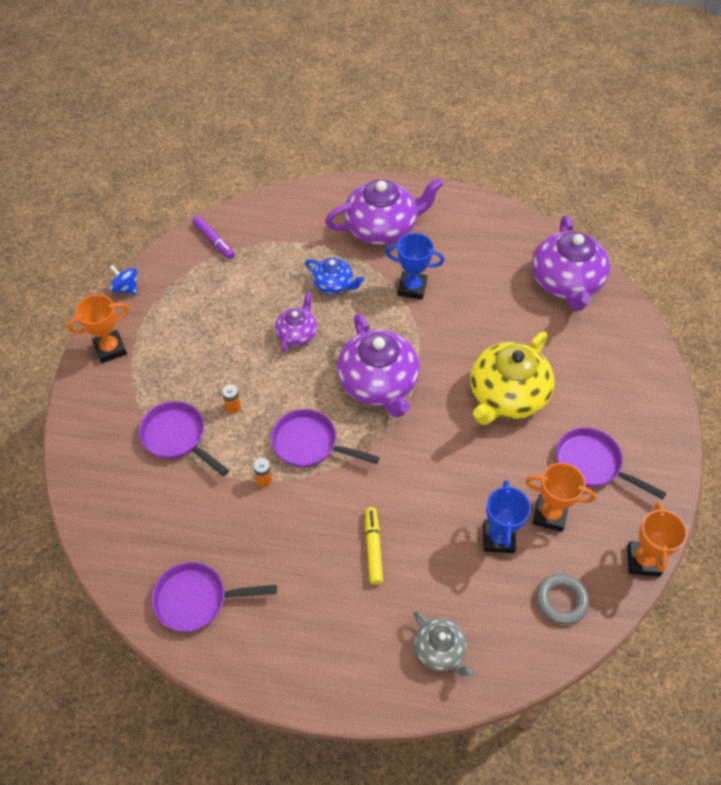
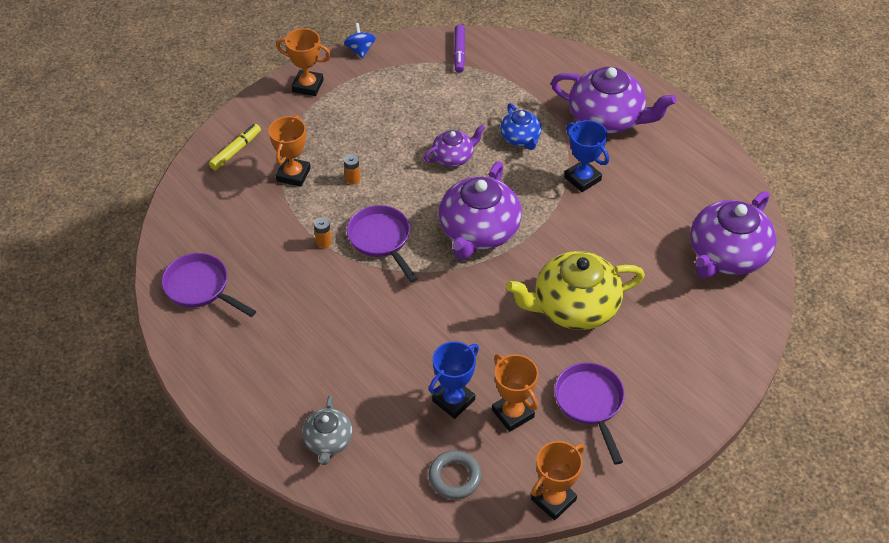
camera: 40 degrees right, 5 degrees down
purple pan [139,401,229,476] -> orange trophy [268,115,311,187]
yellow marker [365,507,383,585] -> yellow marker moved to [209,124,261,170]

